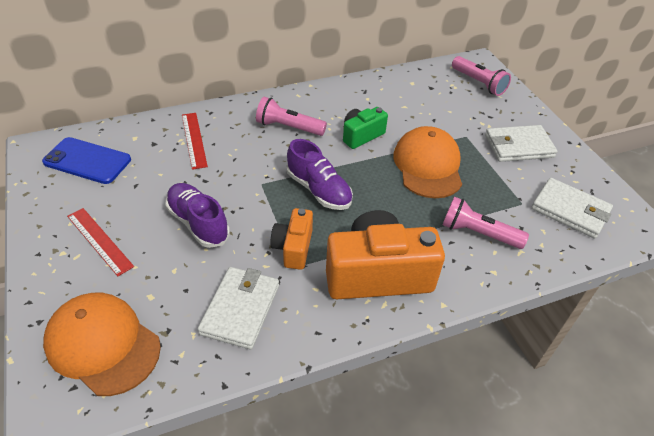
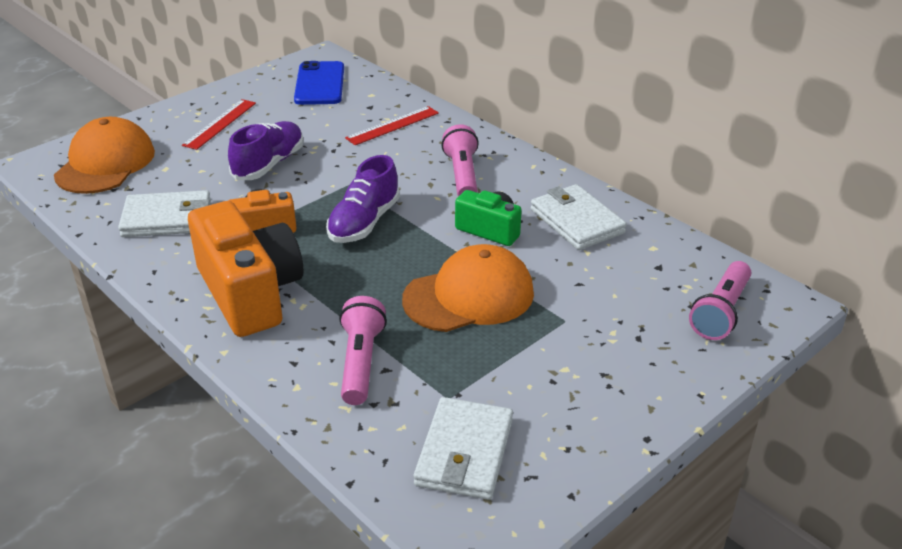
camera: 70 degrees right, 10 degrees down
white wallet [485,125,558,162] -> white wallet moved to [531,184,627,250]

